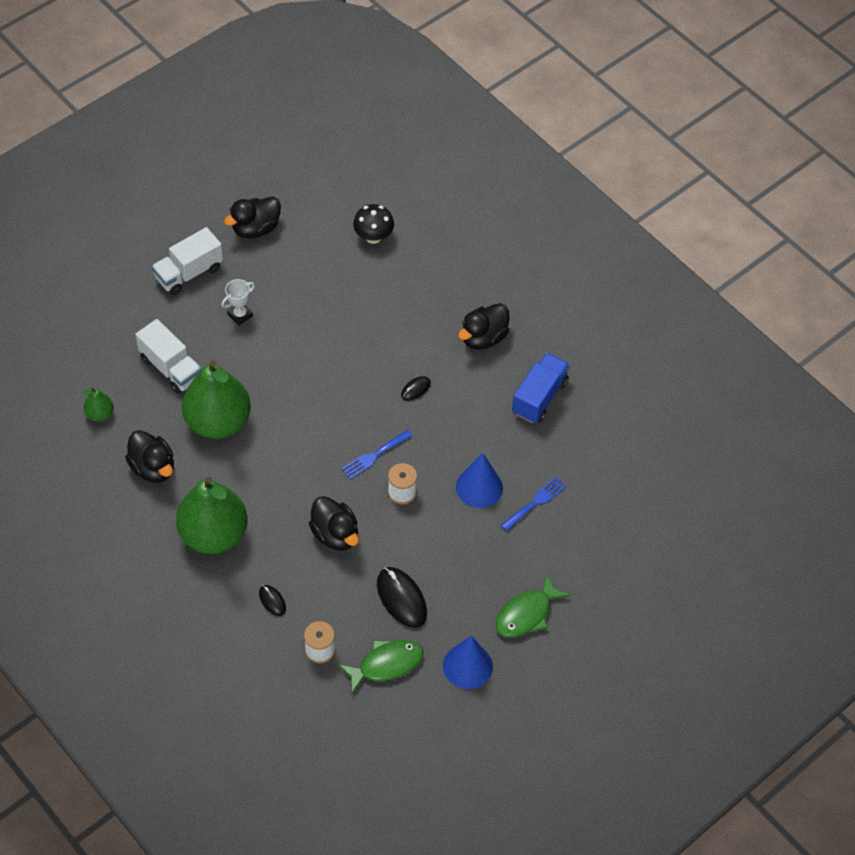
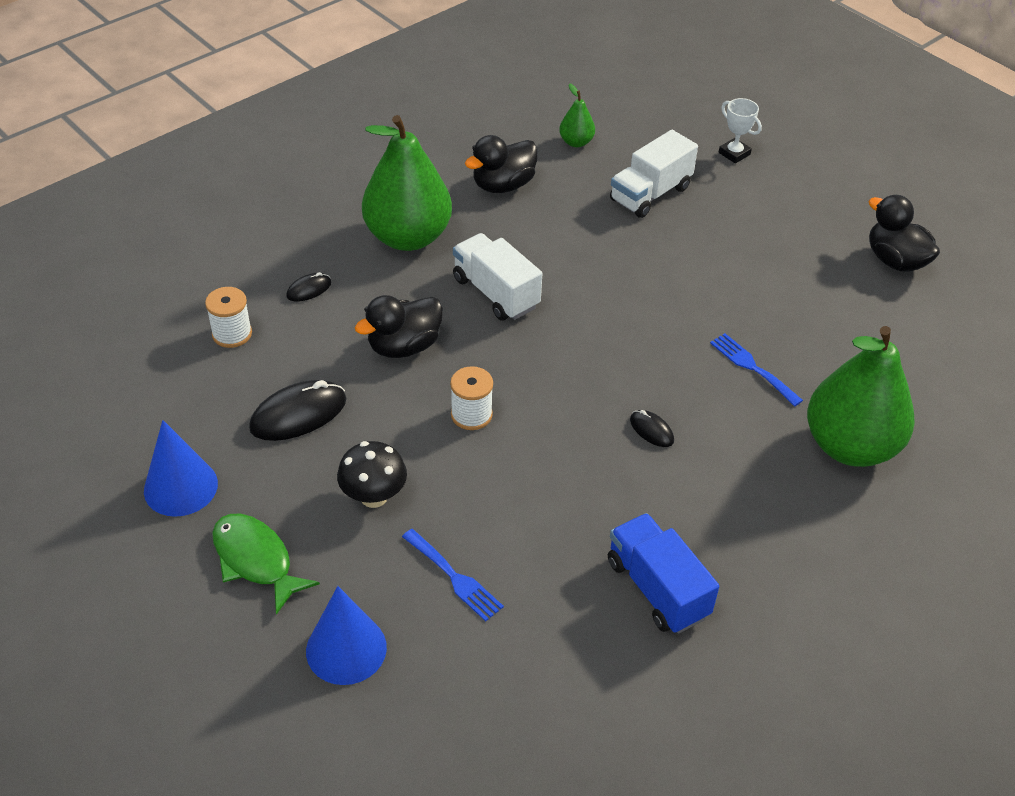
camera: 90 degrees right, 10 degrees down
white truck [152,227,223,296] -> white truck moved to [453,233,542,321]
green pear [182,360,251,439] -> green pear moved to [807,326,915,467]
white trophy [221,279,255,326] -> white trophy moved to [719,98,762,163]
green fish [338,640,424,694] -> none
blue fork [341,430,413,479] -> blue fork moved to [710,333,803,407]
black mushroom [353,204,394,244] -> black mushroom moved to [337,441,407,508]
blue cone [456,453,503,508] -> blue cone moved to [306,586,387,685]
black duck [458,303,510,350] -> none
blue truck [512,353,570,423] -> blue truck turned 150 degrees counterclockwise [608,513,719,634]

